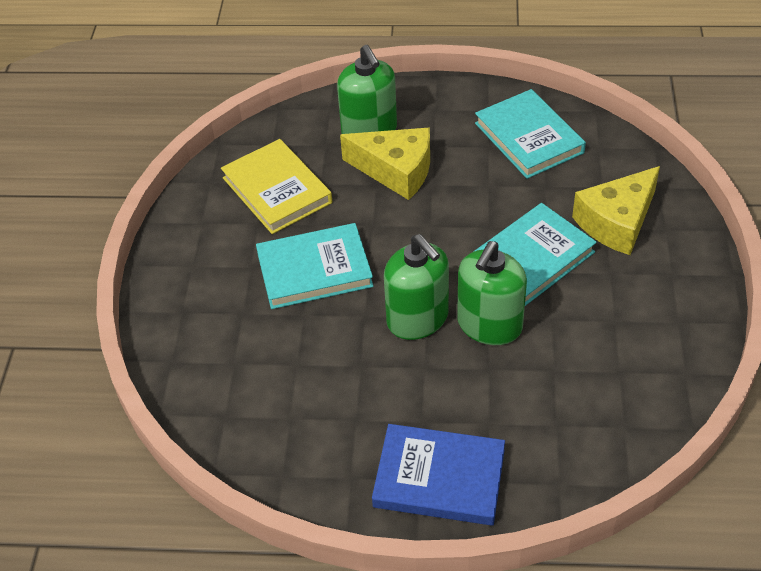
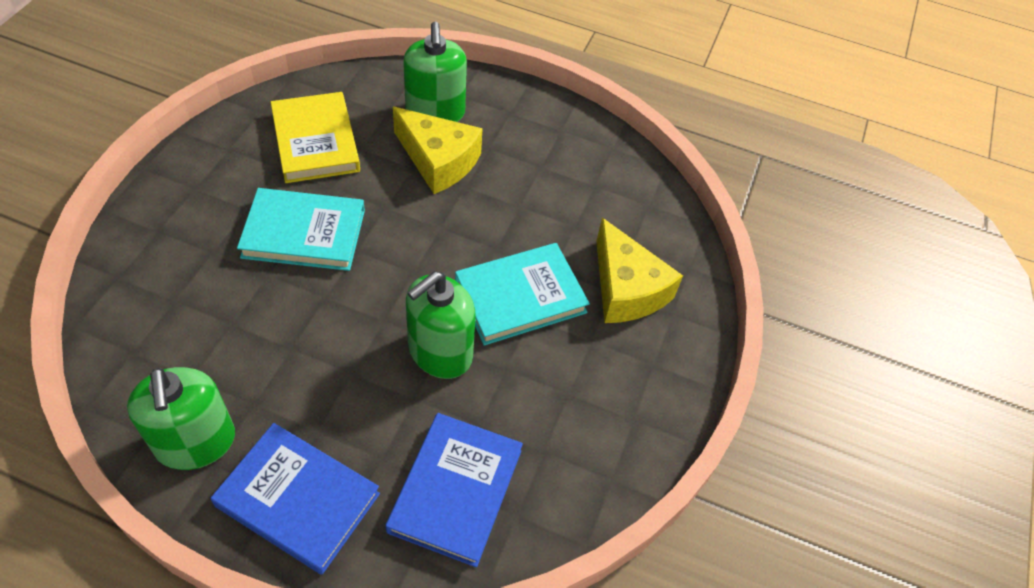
camera: 10 degrees right, 5 degrees up
green soap dispenser [384,234,449,340] -> green soap dispenser moved to [127,367,235,470]
turquoise book [475,89,586,179] -> none
yellow cheese [572,166,660,255] -> yellow cheese turned 90 degrees counterclockwise [596,218,683,323]
none -> blue book [385,413,523,567]

